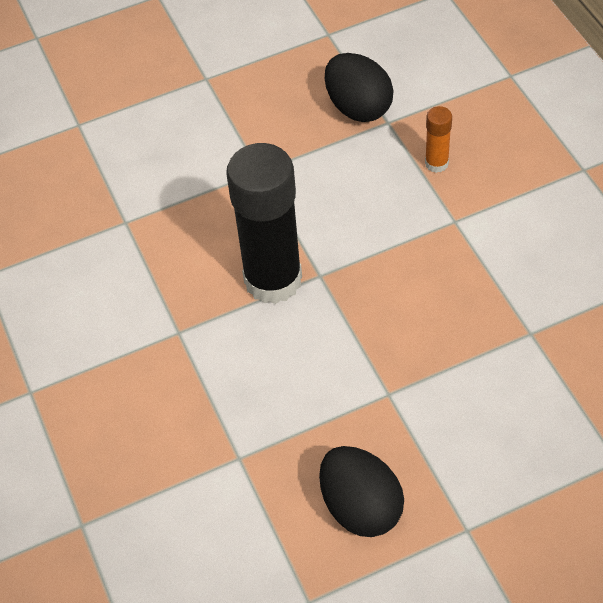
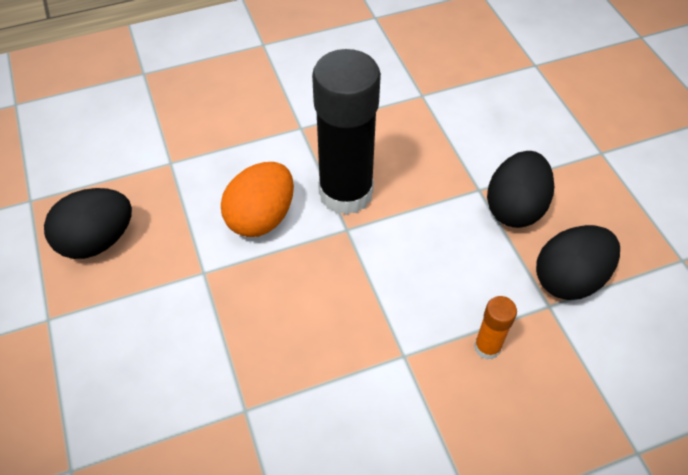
camera: 90 degrees right, 0 degrees up
none -> orange egg [221,162,294,237]
none -> black egg [487,151,554,228]

